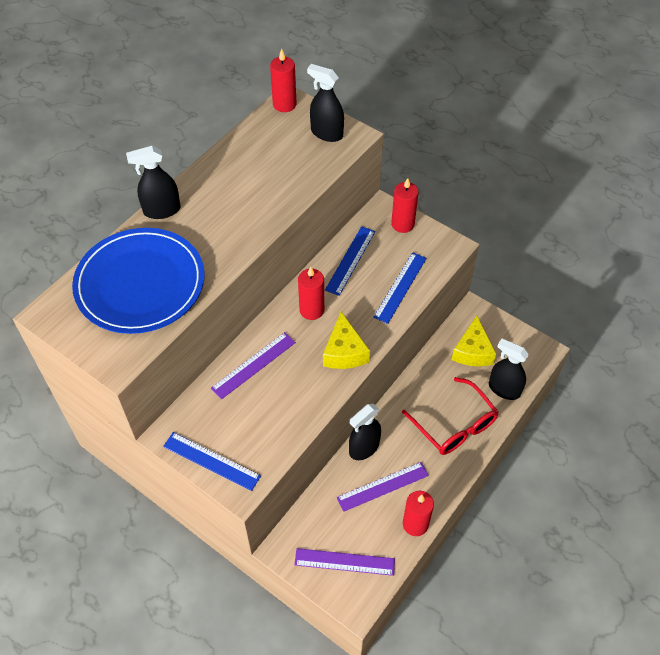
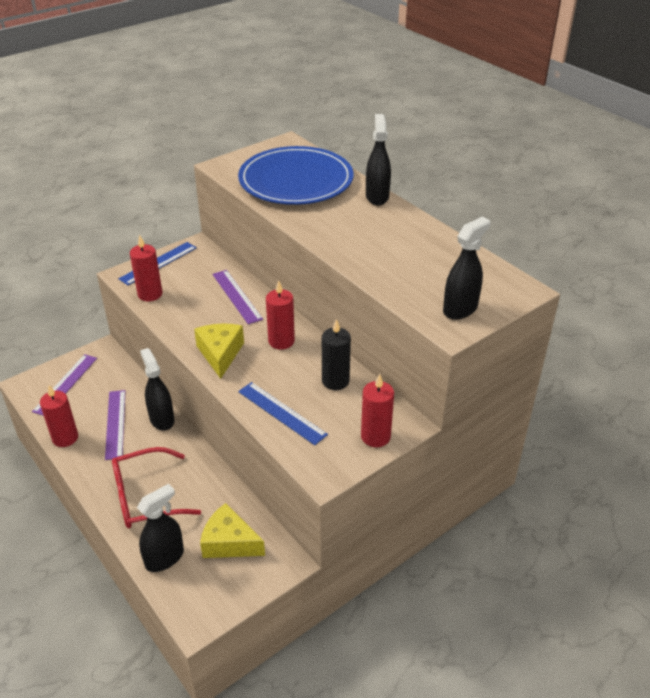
camera: 105 degrees right, 15 degrees down
red candle [270,49,297,112] -> red candle moved to [130,235,162,301]
yellow cheese [323,312,370,369] -> yellow cheese turned 75 degrees clockwise [194,323,244,379]
blue ruler [325,226,375,296] -> black candle [322,319,351,390]

